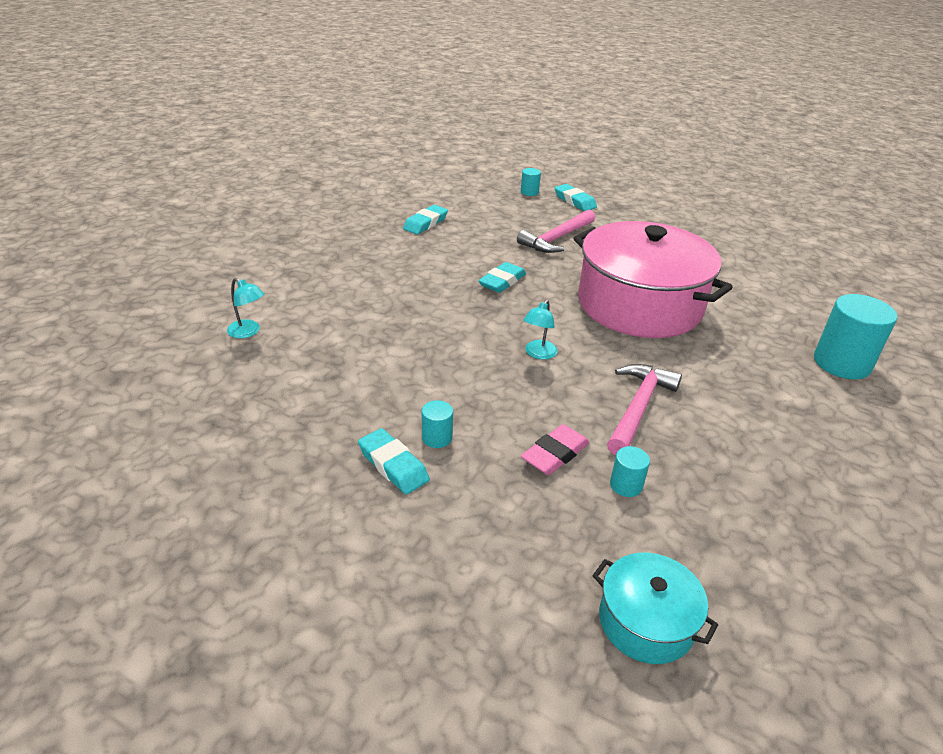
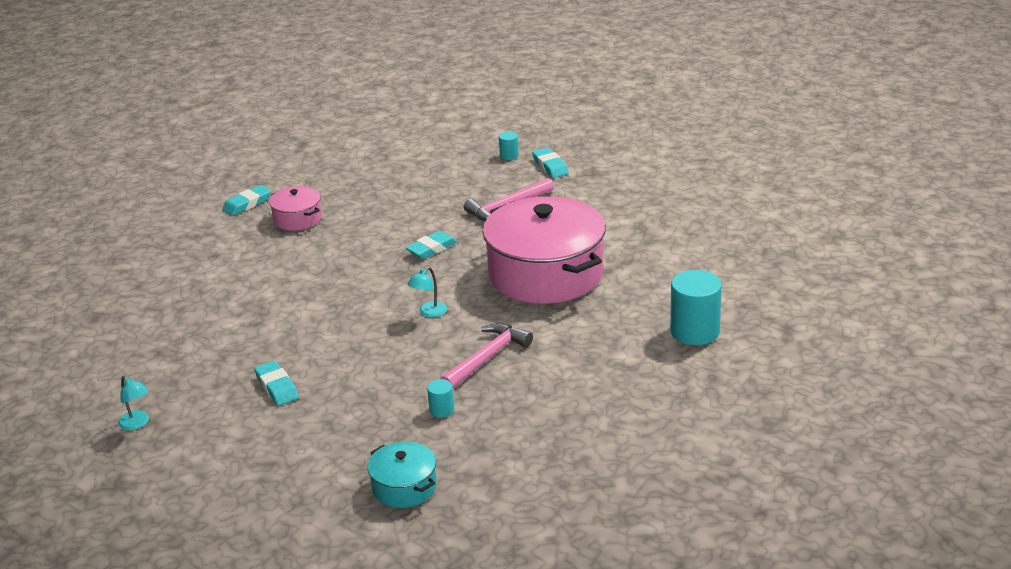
camera: 15 degrees right, 5 degrees down
turquoise lamp [227,278,264,338] -> turquoise lamp moved to [118,376,149,430]
turquoise eraser [403,205,448,234] -> turquoise eraser moved to [222,185,271,216]
turquoise cylinder [422,400,453,448] -> none
pink eraser [521,424,590,475] -> none
none -> pink pot [269,186,322,230]

